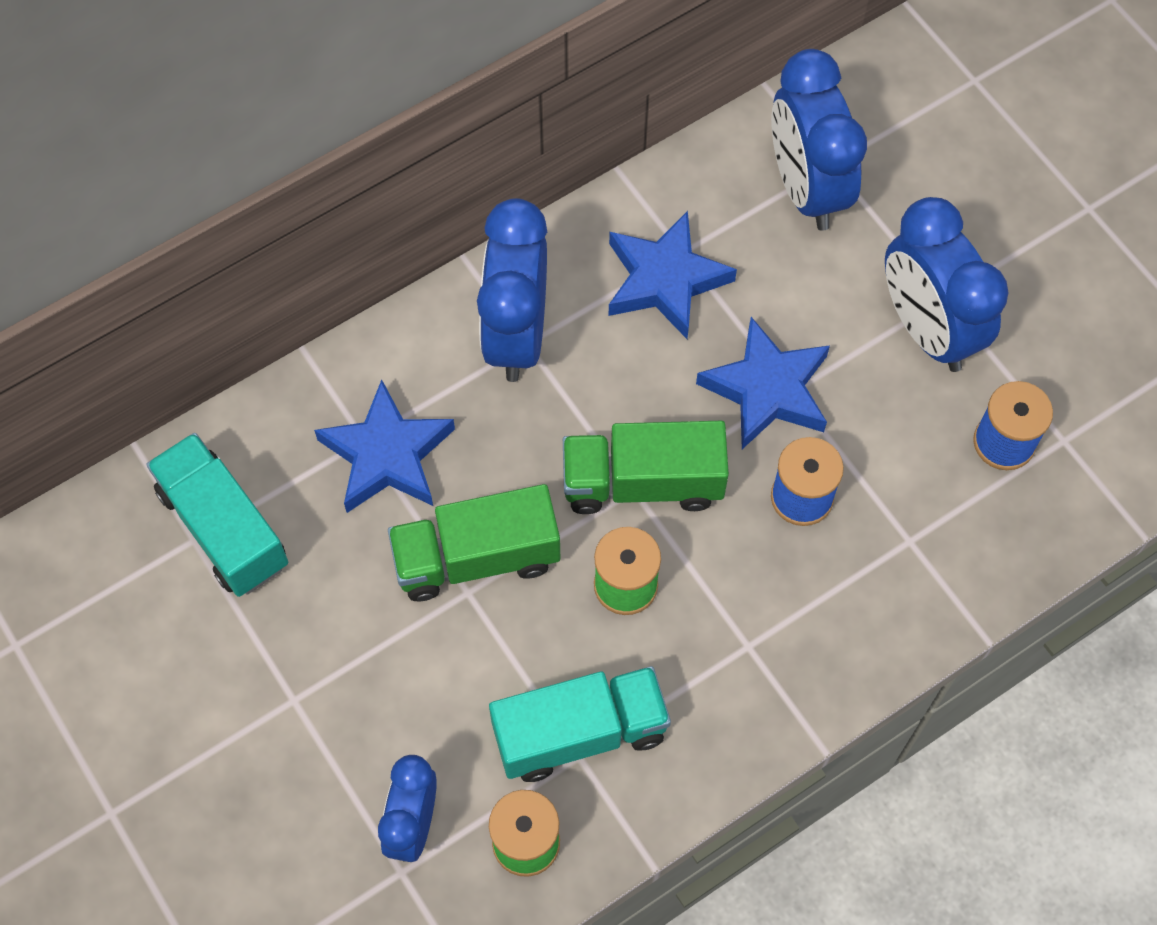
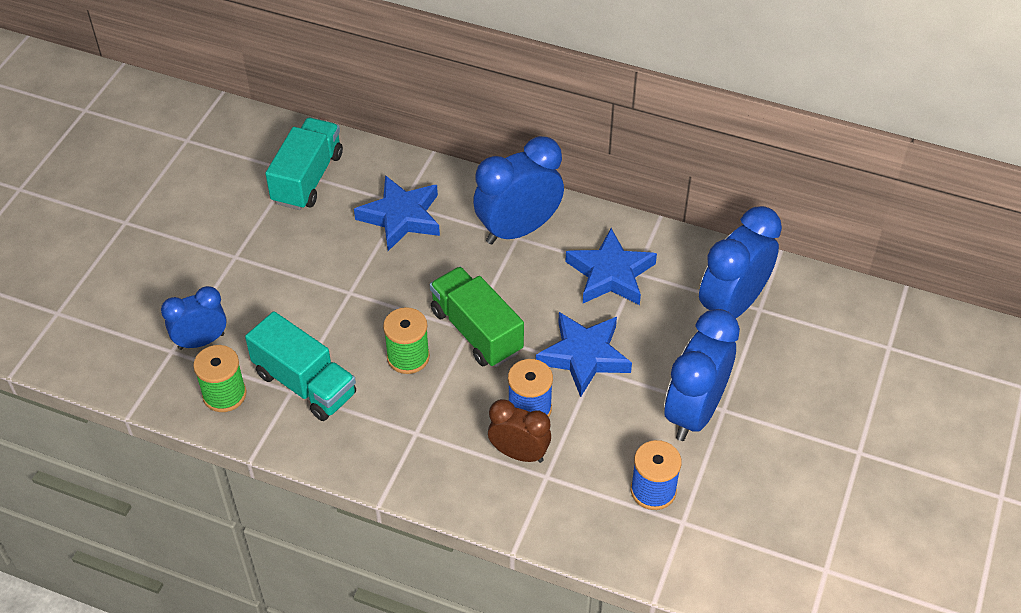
camera: 55 degrees right, 15 degrees down
green truck [388,484,560,601] -> none
none -> brown clock [488,399,551,463]

